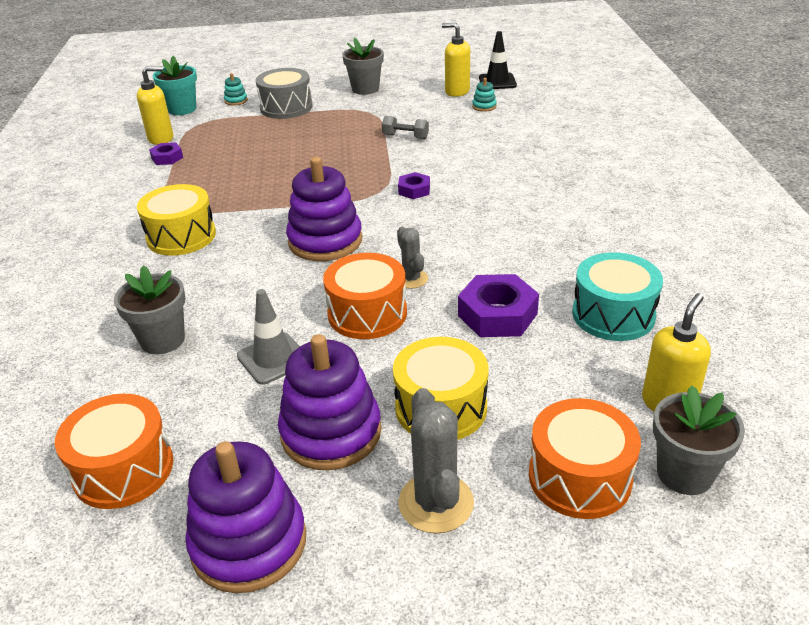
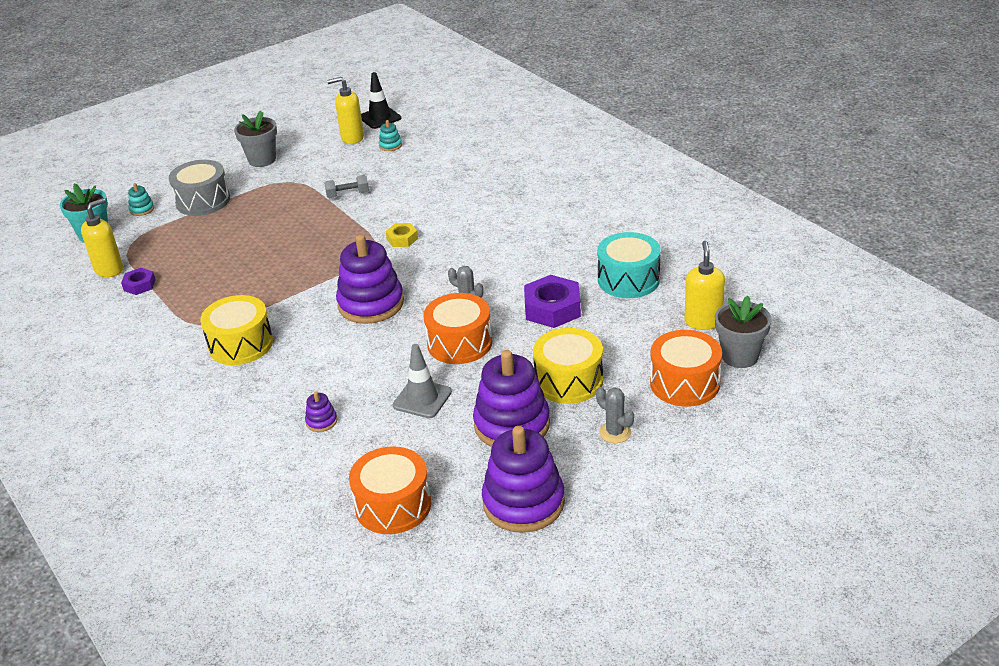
camera: 30 degrees left, 0 degrees up
grey flower pot [114,265,186,354] -> purple stacking toy [305,391,337,432]
purple nut [398,172,430,199] -> yellow nut [385,223,418,247]
grey cactus [398,388,474,533] -> grey cactus [596,387,634,443], size x0.61

